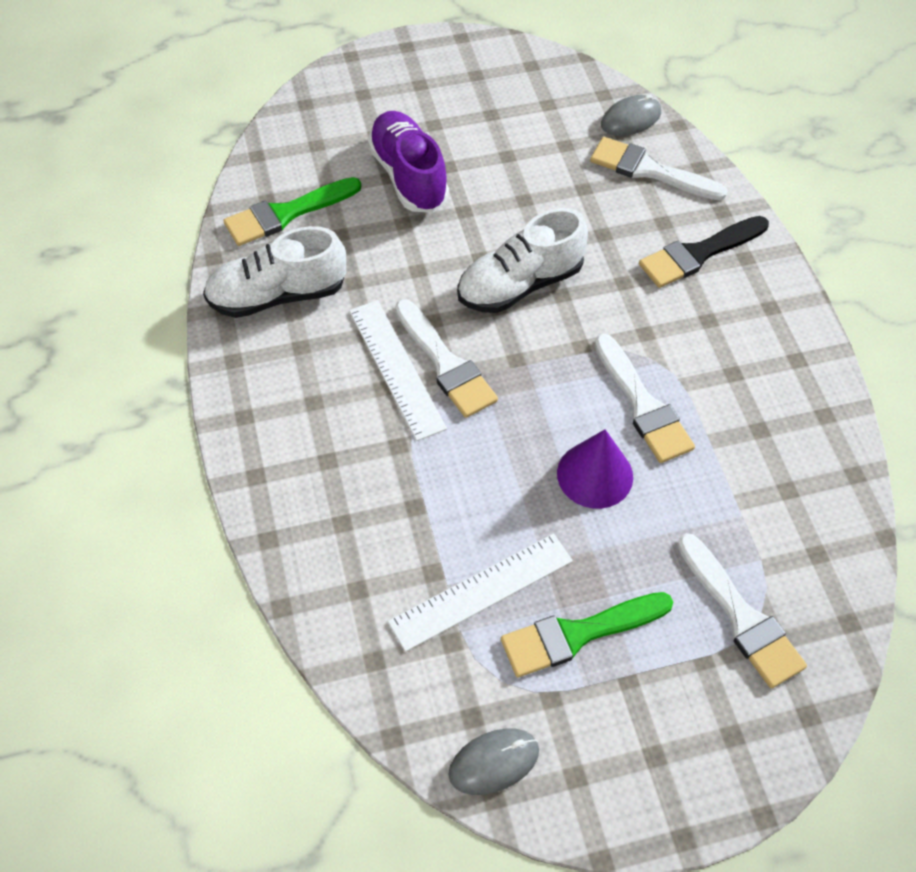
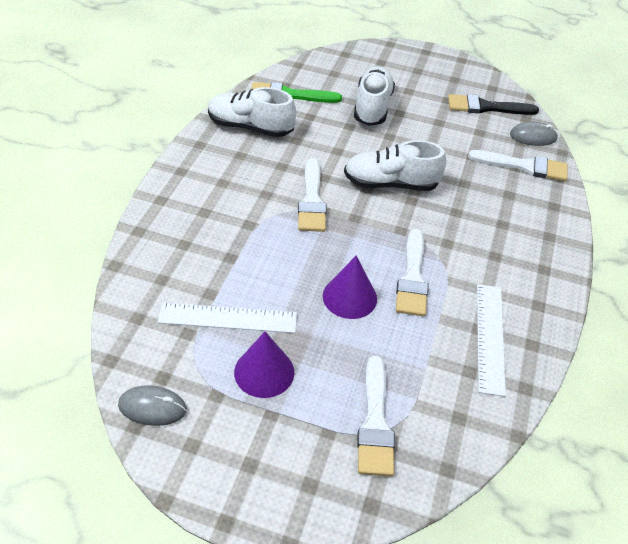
camera: 30 degrees right, 10 degrees down
white ruler [349,300,447,441] -> white ruler moved to [477,284,506,397]
purple shoe [367,111,449,212] -> white shoe [354,66,395,126]
green brush [501,592,673,677] -> purple cone [234,332,294,398]
white brush [590,137,728,201] -> white brush turned 135 degrees clockwise [468,150,567,181]
black brush [639,216,769,288] -> black brush moved to [448,94,539,115]

